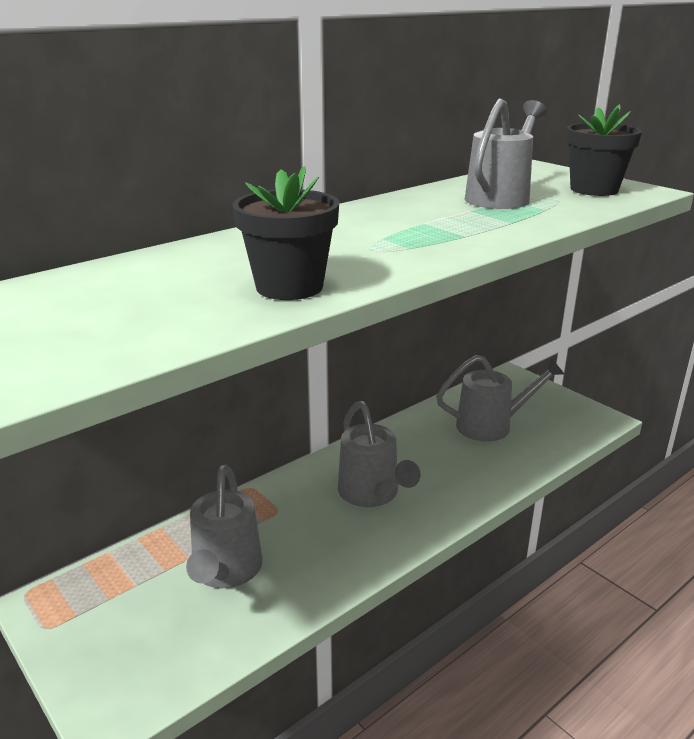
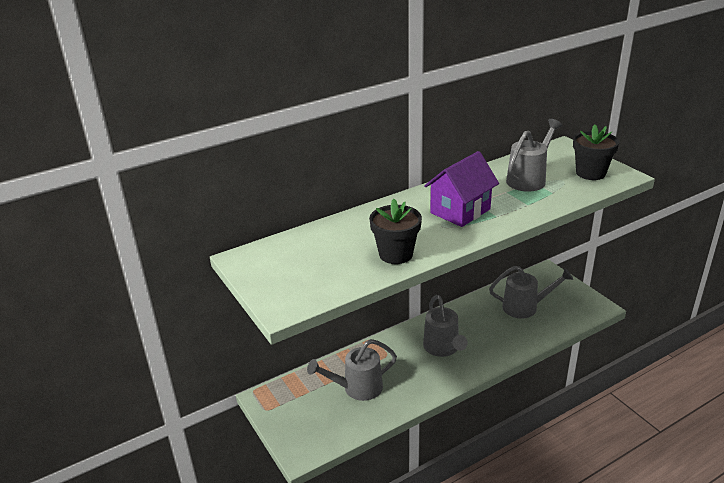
camera: 10 degrees right, 5 degrees up
grey watering can [186,464,262,588] -> grey watering can turned 60 degrees clockwise [307,339,397,401]
none -> purple house [424,151,499,227]

